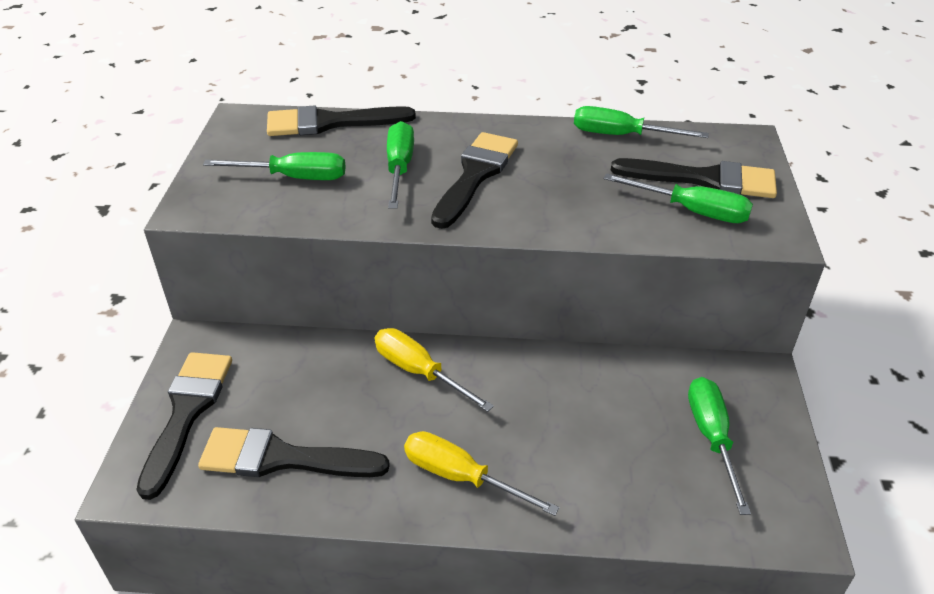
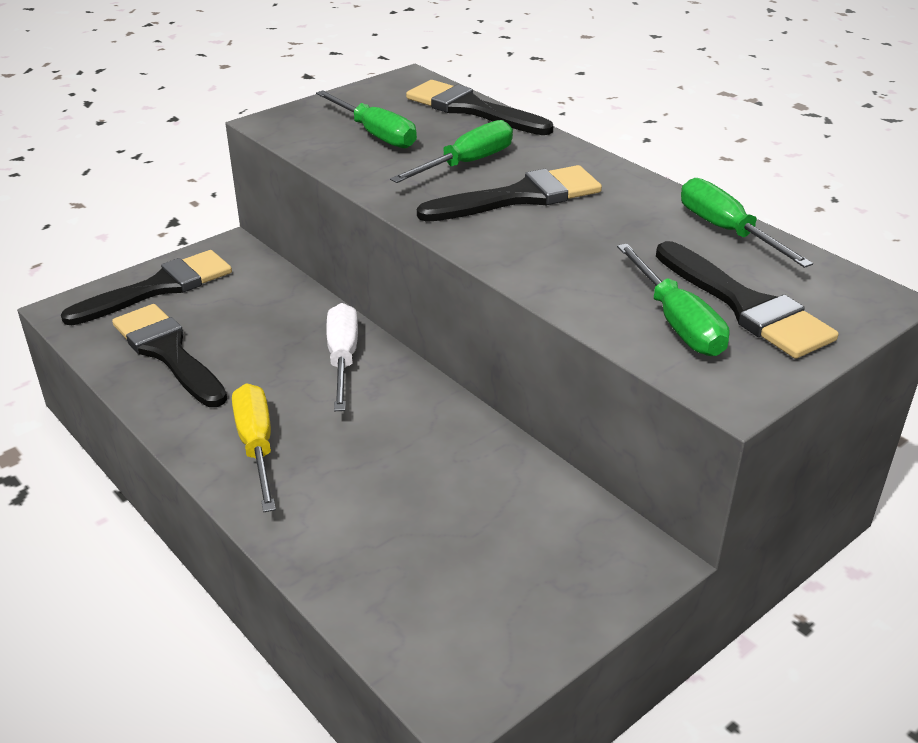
camera: 45 degrees right, 5 degrees down
yellow screwdriver [375,328,494,412] -> white screwdriver [326,303,358,411]
green screwdriver [688,377,751,515] -> none

